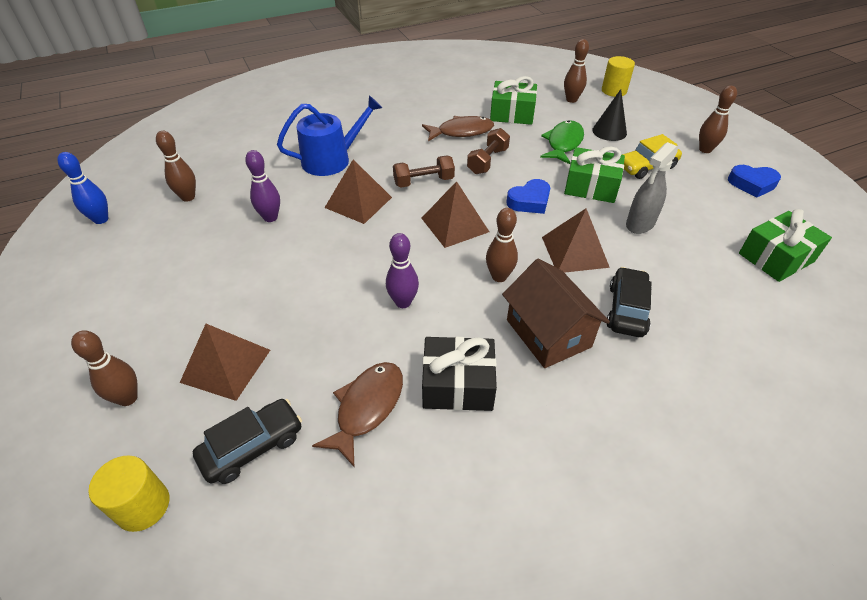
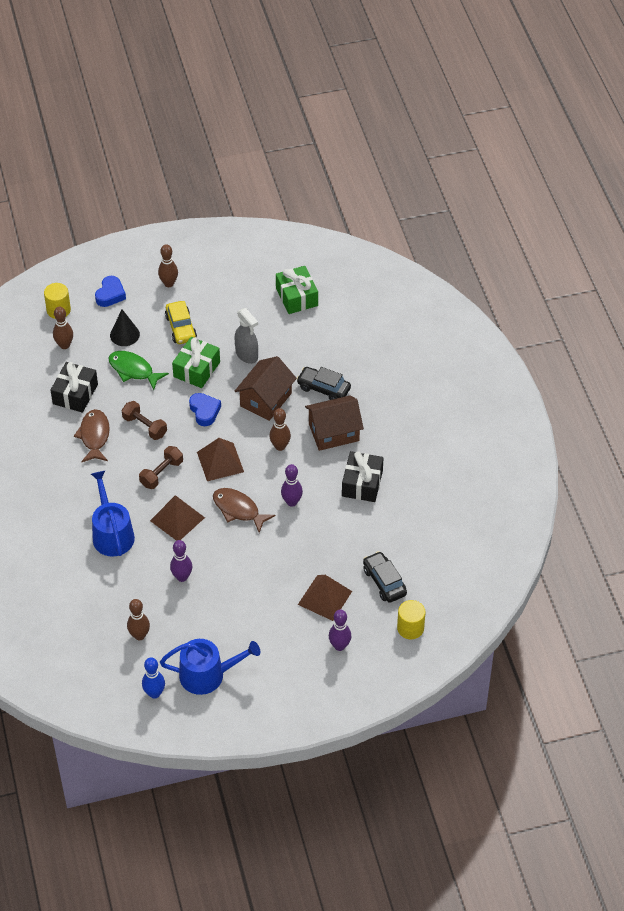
camera: 80 degrees left, 5 degrees up
brown bowling pin [71,330,138,406] -> purple bowling pin [329,609,351,651]
brown fish [312,362,403,468] -> brown fish moved to [213,488,275,533]
brown dumbbell [393,155,455,188] -> brown dumbbell turned 45 degrees clockwise [139,446,183,489]
green gift [490,76,537,125] -> black gift [51,362,98,413]
brown pyramid [542,208,610,273] -> brown house [235,356,297,421]
blue heart [728,165,781,198] -> blue heart moved to [95,276,126,307]
none -> blue watering can [160,639,260,695]

